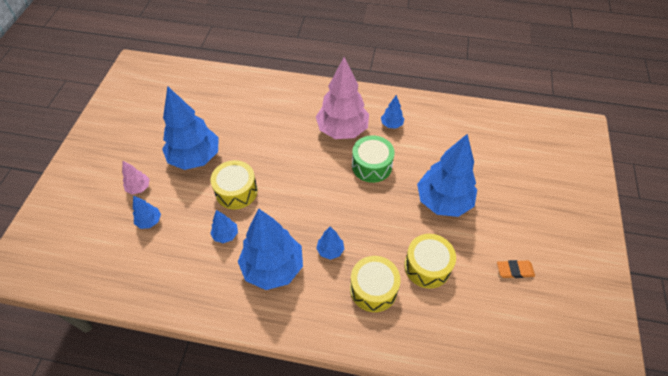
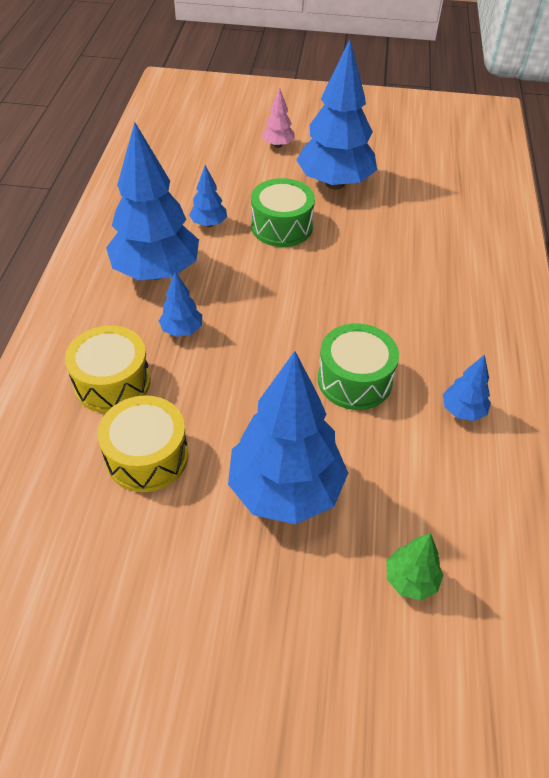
camera: 85 degrees right, 5 degrees down
blue tree [133,195,161,229] -> none
yellow drum [211,160,258,209] -> green drum [251,178,315,247]
pink tree [316,57,369,139] -> none
orange eraser [497,260,535,278] -> none
none -> green tree [387,533,443,601]

